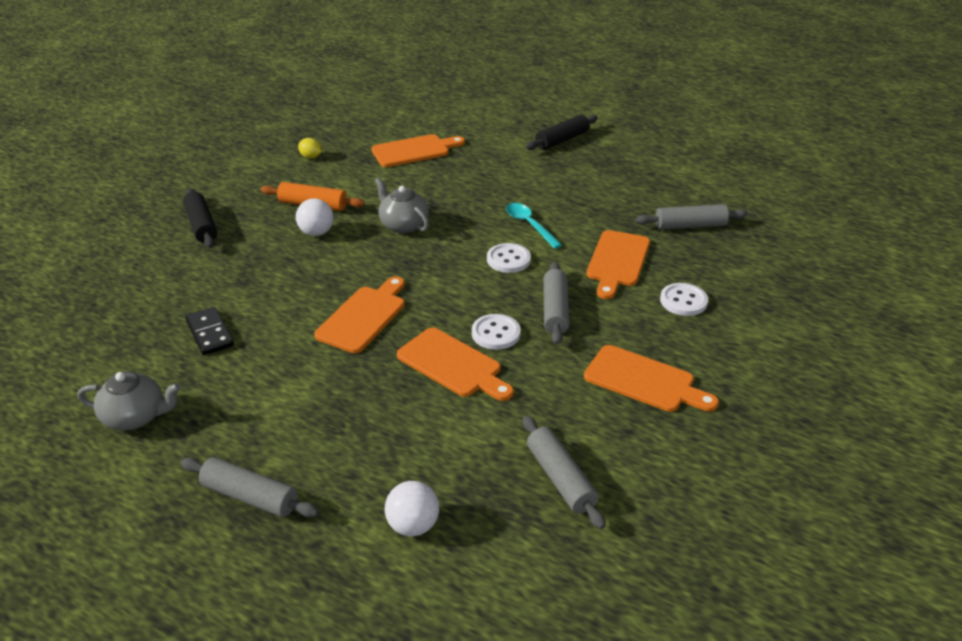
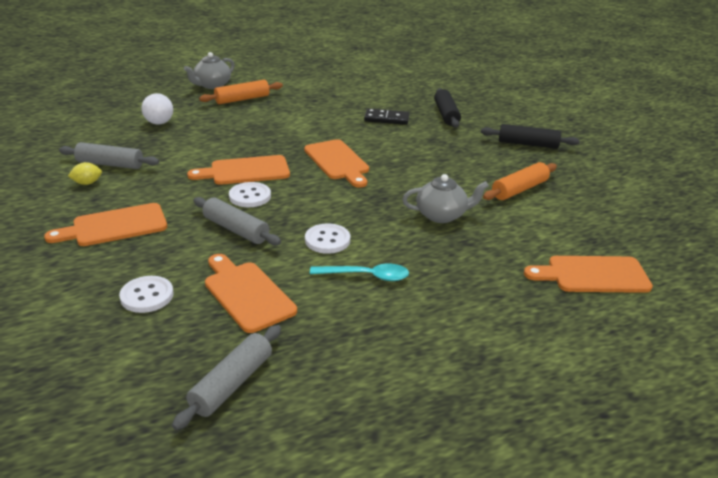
camera: 125 degrees right, 5 degrees down
grey teapot [77,371,181,430] -> grey teapot moved to [184,52,235,89]
grey rolling pin [181,457,319,517] -> orange rolling pin [199,80,283,104]
white ball [296,198,334,236] -> none
yellow lemon [298,138,322,159] -> yellow lemon moved to [68,162,102,185]
orange cutting board [371,134,465,167] -> orange cutting board turned 75 degrees clockwise [524,256,653,293]
black rolling pin [526,115,598,150] -> black rolling pin moved to [434,88,461,128]

